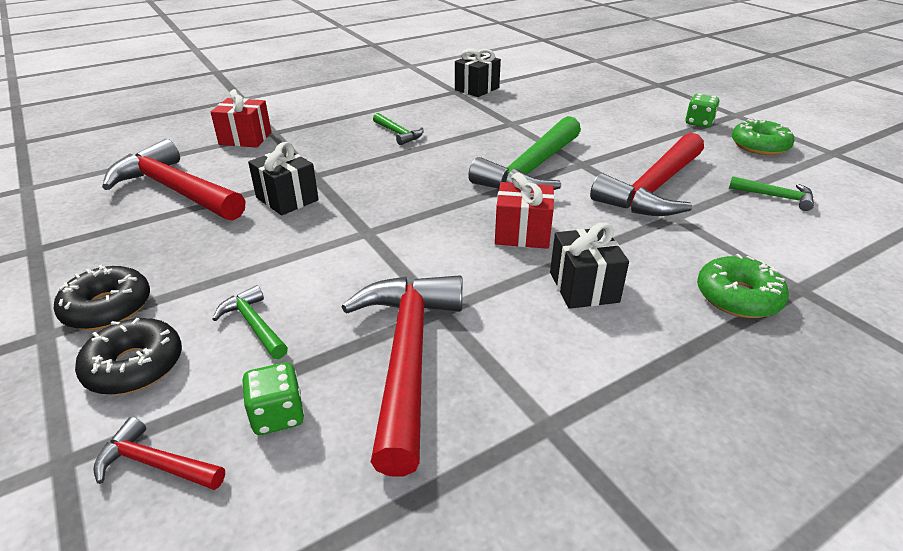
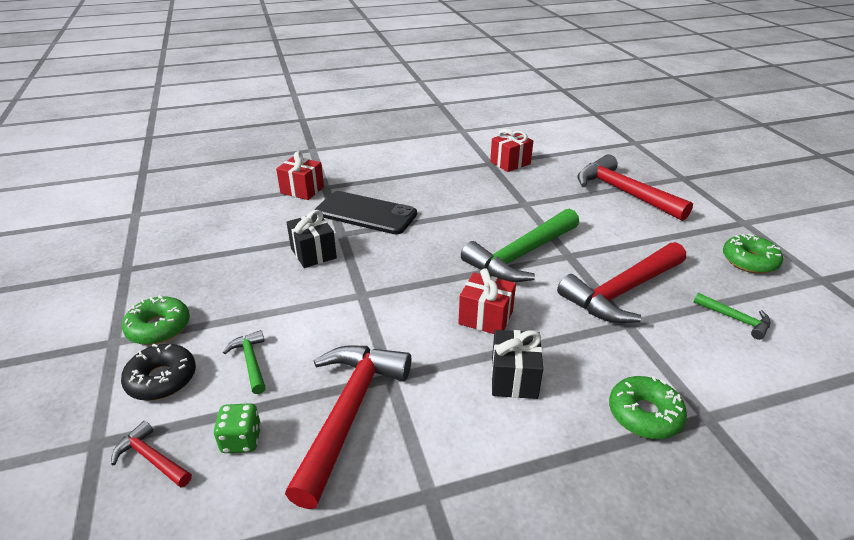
camera: 15 degrees right, 0 degrees up
black donut [54,265,150,330] -> green donut [122,295,190,345]
red hammer [102,139,246,221] -> red hammer moved to [578,154,693,221]
green hammer [373,113,424,145] -> none
black gift [455,48,501,97] -> red gift [490,129,533,172]
green dice [685,94,720,127] -> none
none -> black phone [315,191,417,234]

